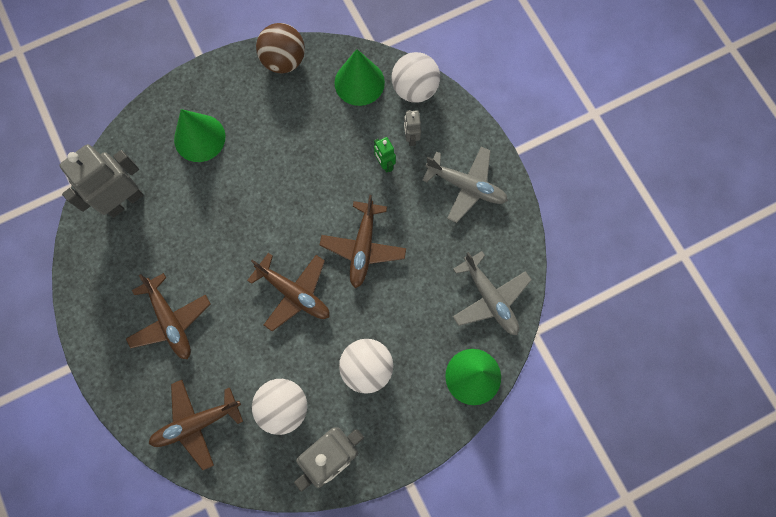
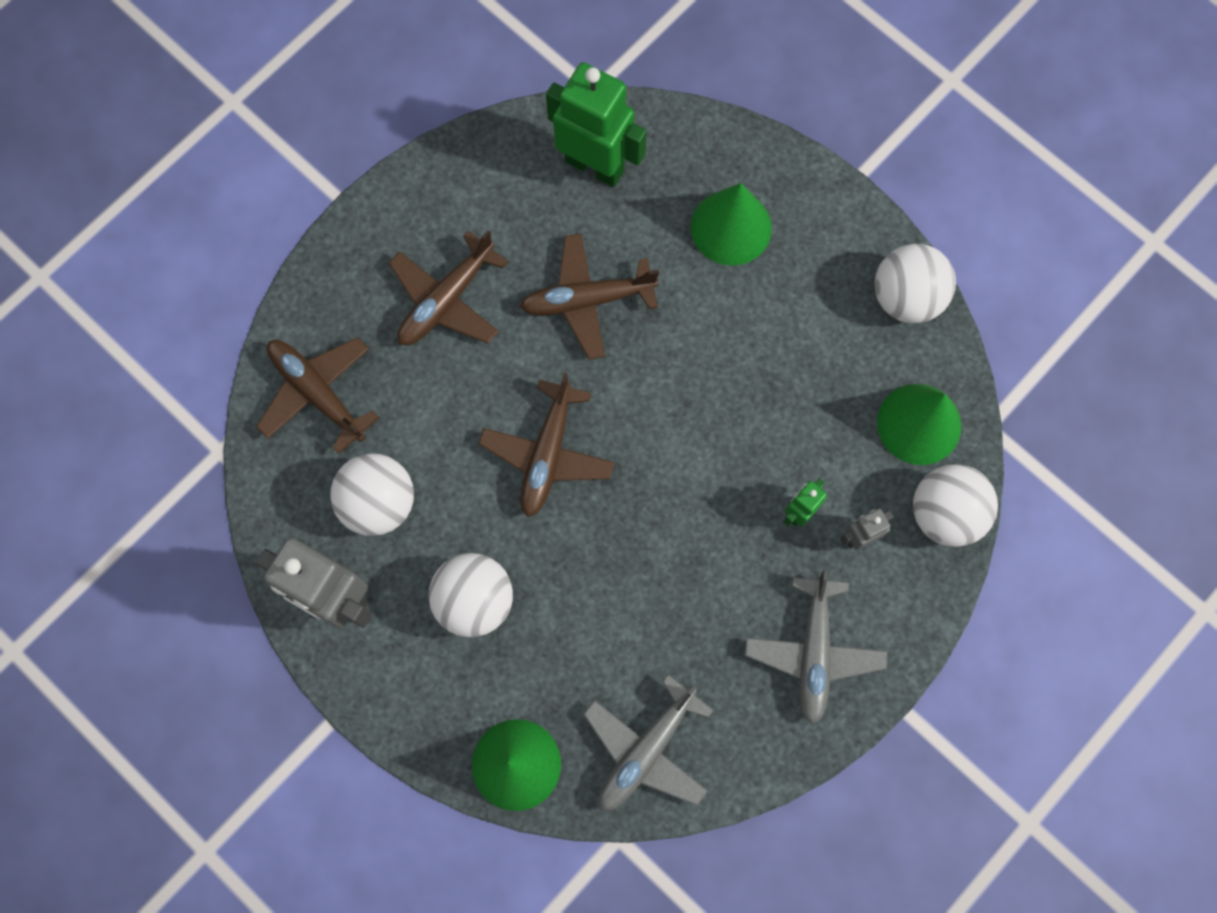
camera: 70 degrees right, 0 degrees up
grey robot [60,144,143,218] -> green robot [546,62,647,187]
brown ball [256,23,305,73] -> white ball [875,244,956,323]
brown plane [320,195,406,288] -> brown plane moved to [520,233,659,360]

